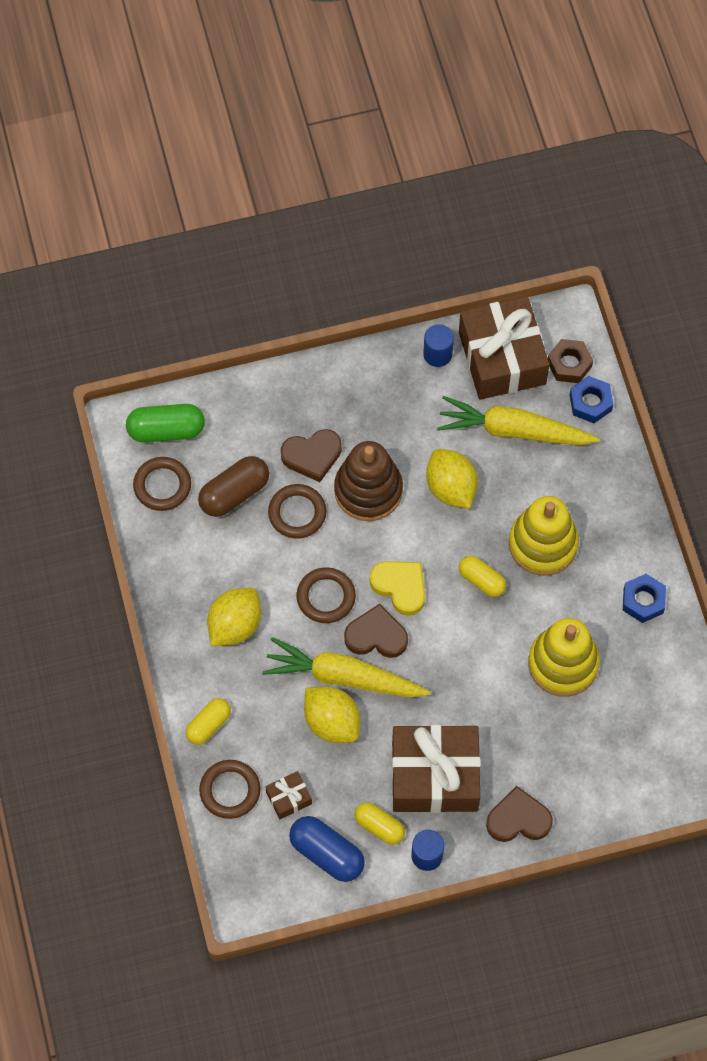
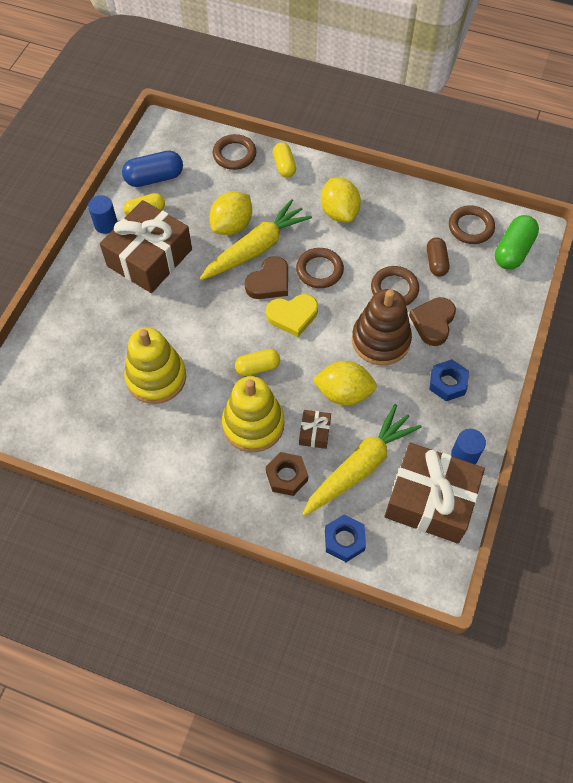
camera: 125 degrees right, 5 degrees down
brown capsule [198,456,269,517] -> brown capsule [427,237,450,277], size x0.67
brown gift [265,771,312,819] -> brown gift moved to [299,410,331,449]
yellow lemon [304,686,360,743] -> yellow lemon turned 45 degrees counterclockwise [210,191,252,235]
brown heart [486,786,553,842] -> none
brown nut [548,339,593,383] -> brown nut moved to [266,452,308,496]
blue nut [623,574,666,623] -> blue nut moved to [429,359,469,401]

